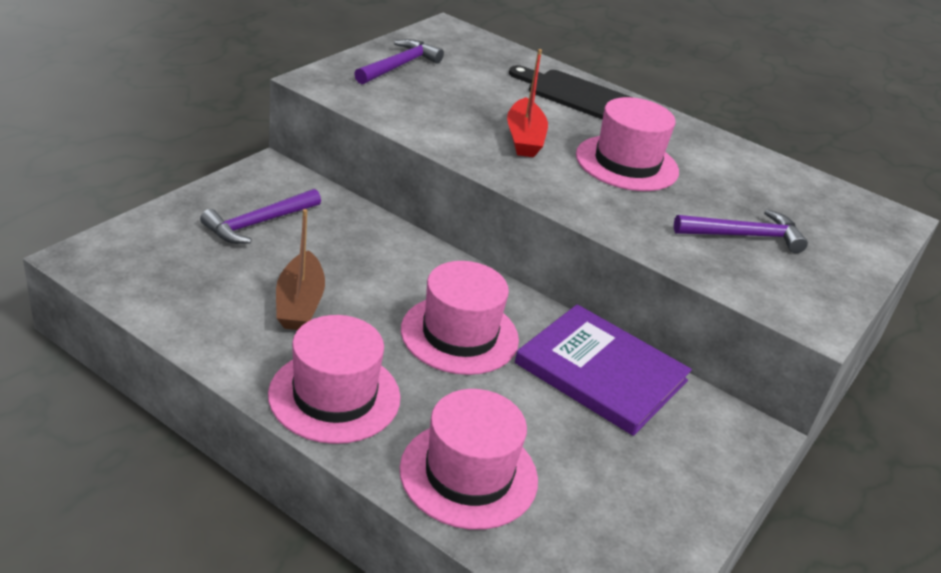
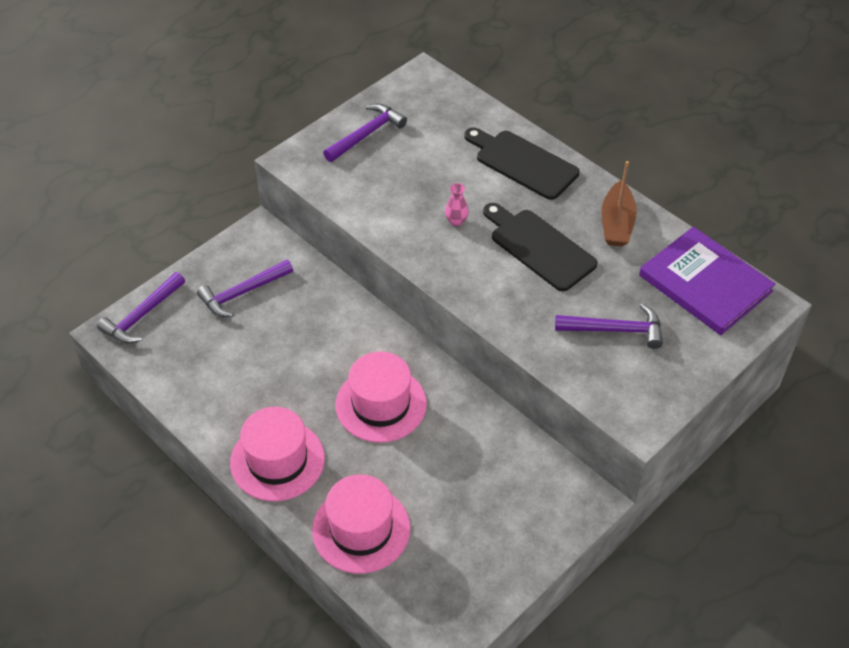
camera: 15 degrees right, 15 degrees up
brown boat [276,209,325,330] -> brown boat moved to [601,161,637,247]
red boat [507,49,548,157] -> pink vase [445,183,469,226]
purple book [515,304,692,436] -> purple book moved to [639,227,776,335]
pink hat [576,97,679,191] -> black cutting board [483,203,597,291]
none -> purple hammer [97,272,185,344]

